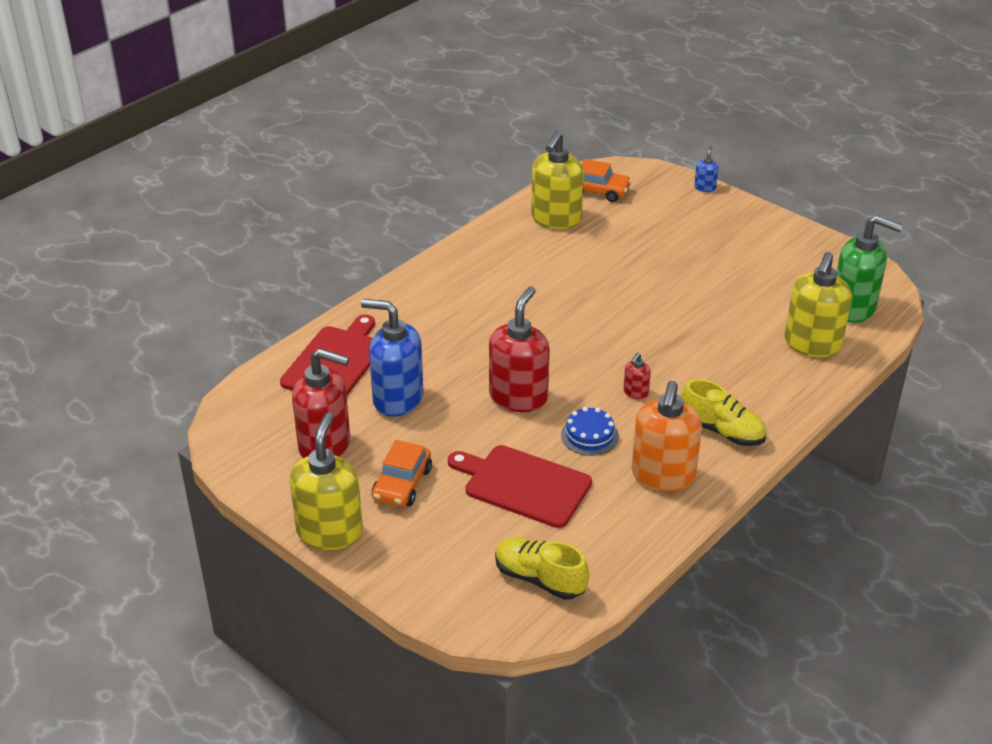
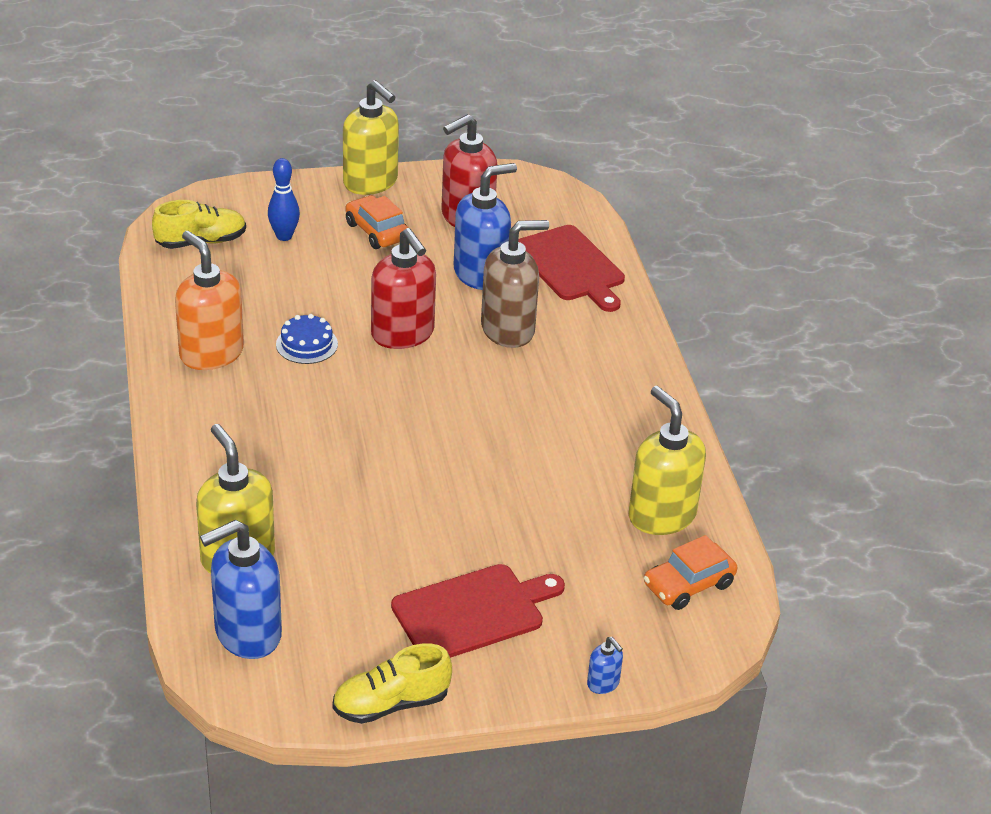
camera: 125 degrees right, 0 degrees up
red cutting board [448,445,592,528] -> red cutting board moved to [391,564,565,658]
red soap dispenser [623,353,651,399] -> none
yellow shoe [681,379,767,446] -> yellow shoe moved to [332,643,452,724]
green soap dispenser [837,215,903,323] -> blue soap dispenser [200,520,282,659]
none -> blue bowling pin [268,158,300,241]
none -> brown soap dispenser [481,220,549,348]

